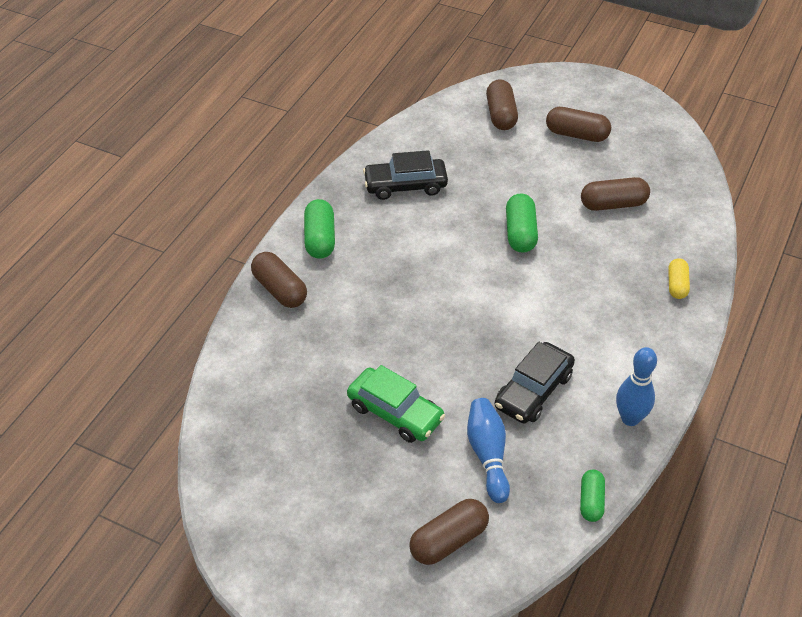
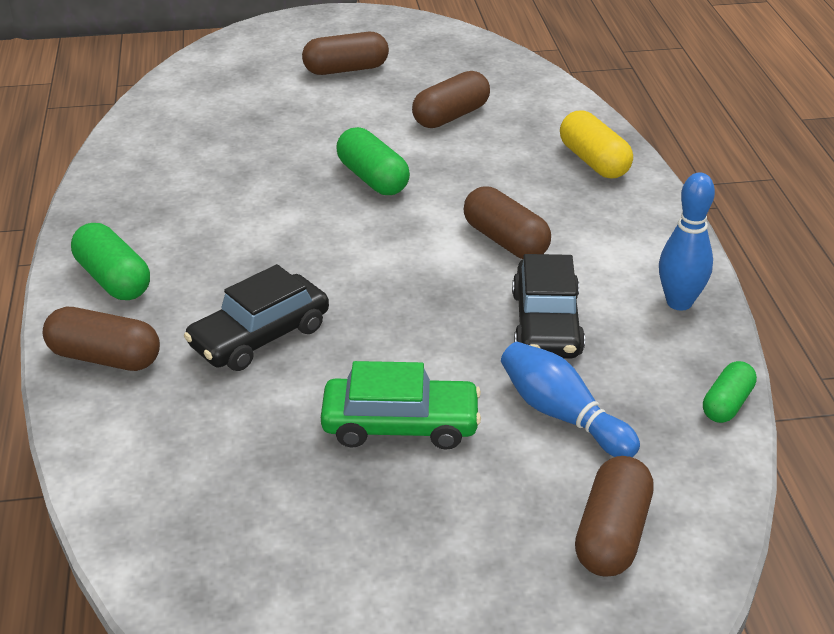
camera: 35 degrees left, 10 degrees down
black car [363,150,448,200] -> black car moved to [184,264,329,371]
brown capsule [486,79,518,130] -> brown capsule moved to [463,186,551,259]
green capsule [580,469,605,522] -> green capsule turned 60 degrees clockwise [703,361,757,423]
yellow capsule [668,258,690,299] -> yellow capsule [560,110,633,178], size x1.55

